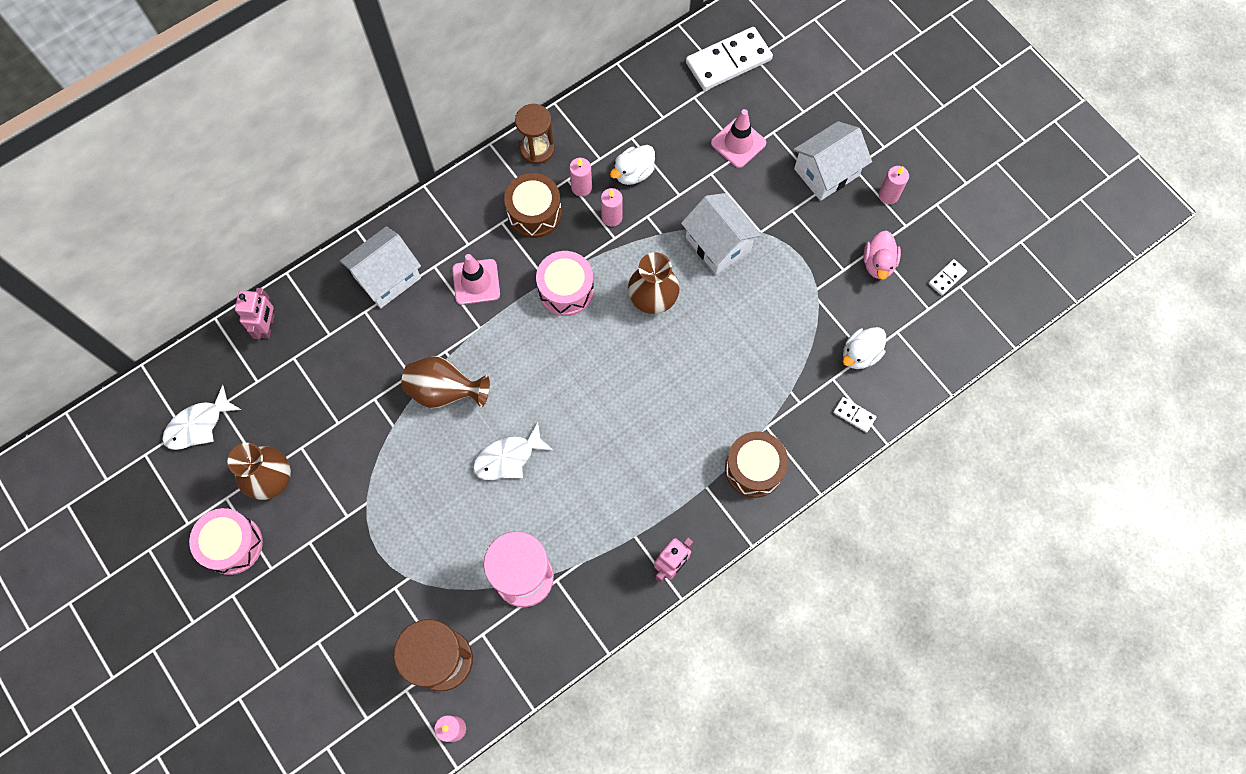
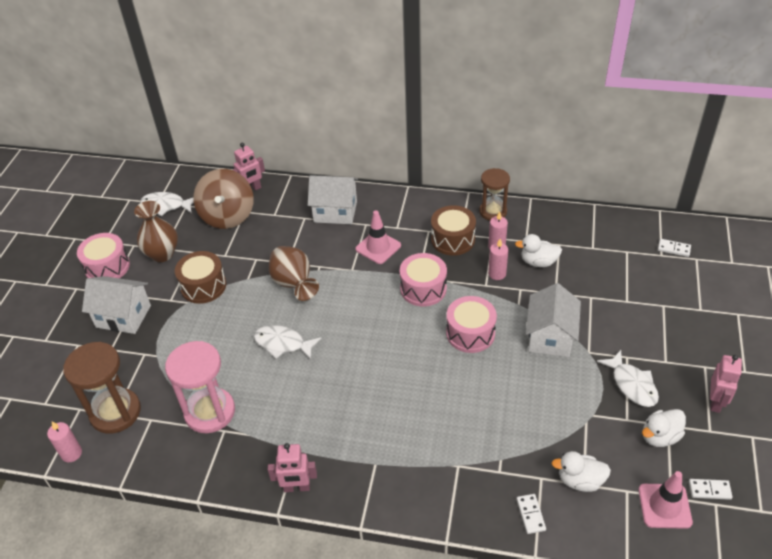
camera: 50 degrees right, 25 degrees down
brown vase [628,252,680,314] -> pink drum [446,296,497,353]
white domino [686,27,773,91] -> white domino [658,239,691,257], size x0.44
pink traffic cone [711,109,766,168] -> pink traffic cone moved to [638,471,693,529]
brown drum [725,431,788,498] -> brown drum moved to [175,251,226,304]
white house [793,121,872,201] -> white house moved to [82,276,151,334]
pink duck [863,231,901,280] -> white duck [642,409,686,447]
pink candle [879,166,909,204] -> pink robot [710,355,742,413]
none -> brown spinning top [193,169,254,229]
none -> white fish [597,350,659,407]

